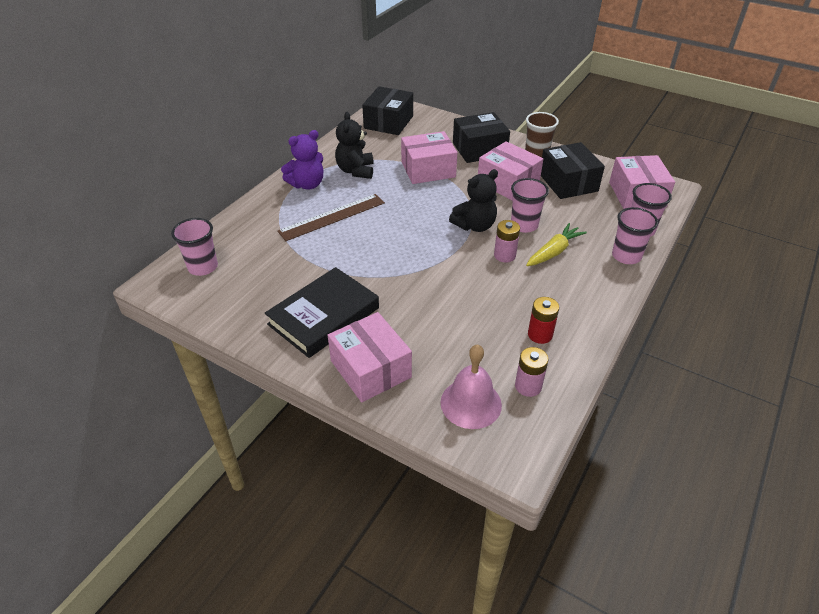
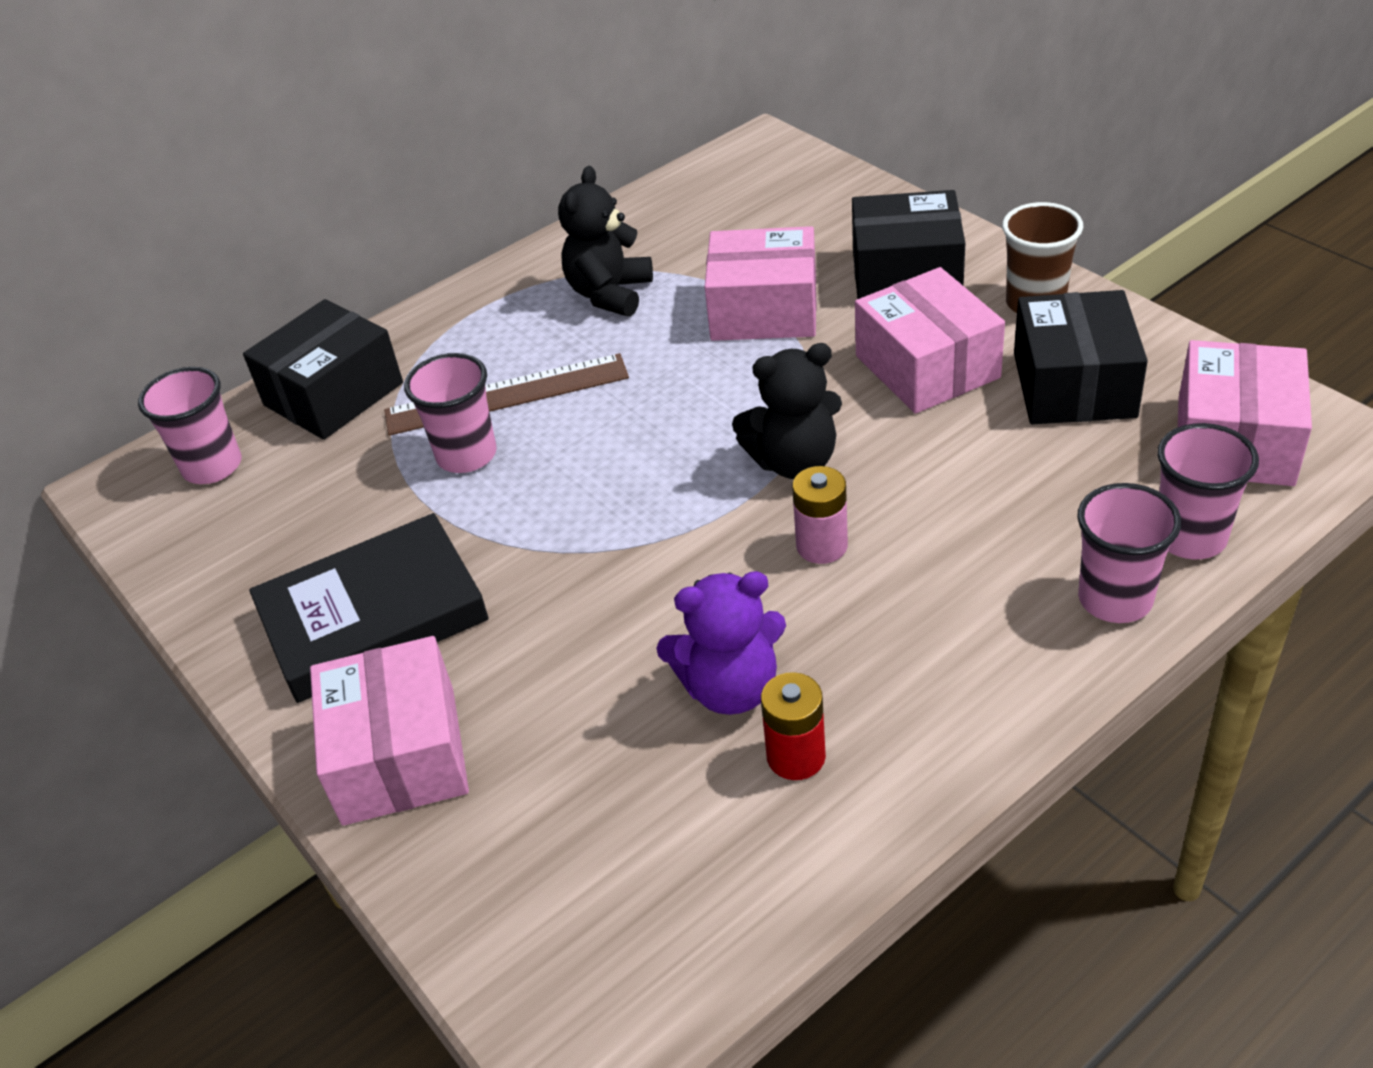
camera: 25 degrees right, 0 degrees up
purple teddy bear [281,130,323,190] -> purple teddy bear moved to [656,571,786,715]
black box [362,86,413,135] -> black box moved to [243,299,403,440]
pink bell [441,344,502,429] -> none
pink cup [511,178,549,233] -> pink cup moved to [404,353,497,473]
pink battery [515,347,548,397] -> none
yellow carrot [526,223,587,266] -> none

